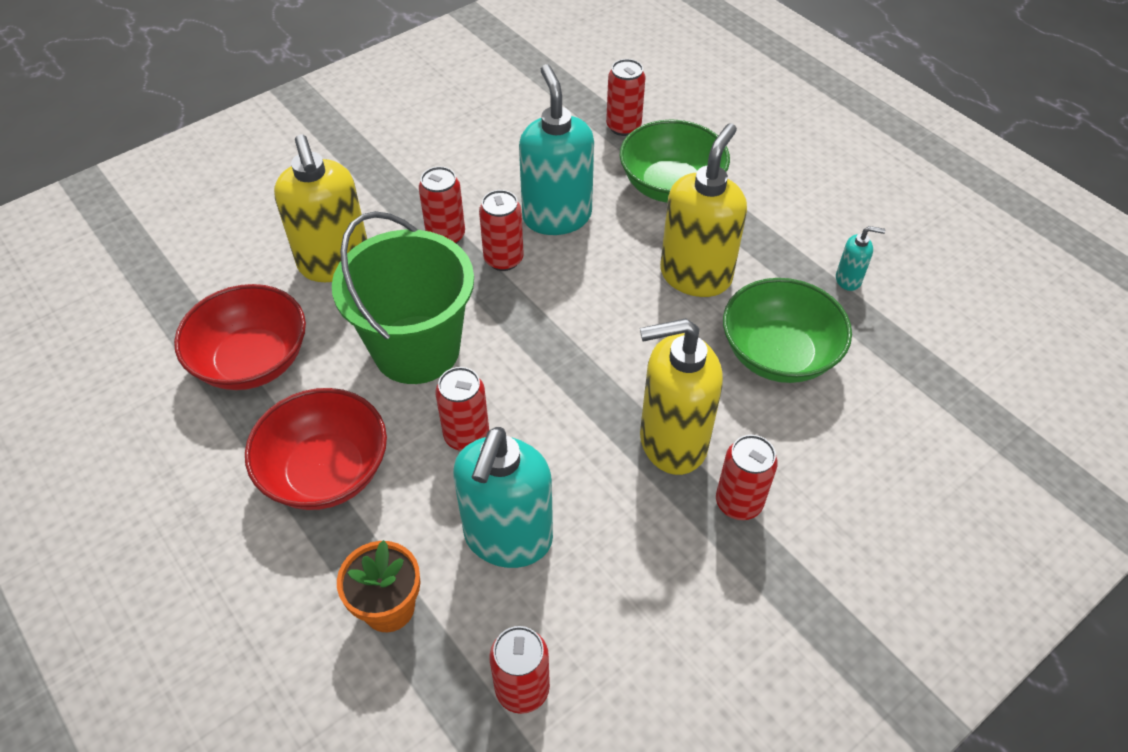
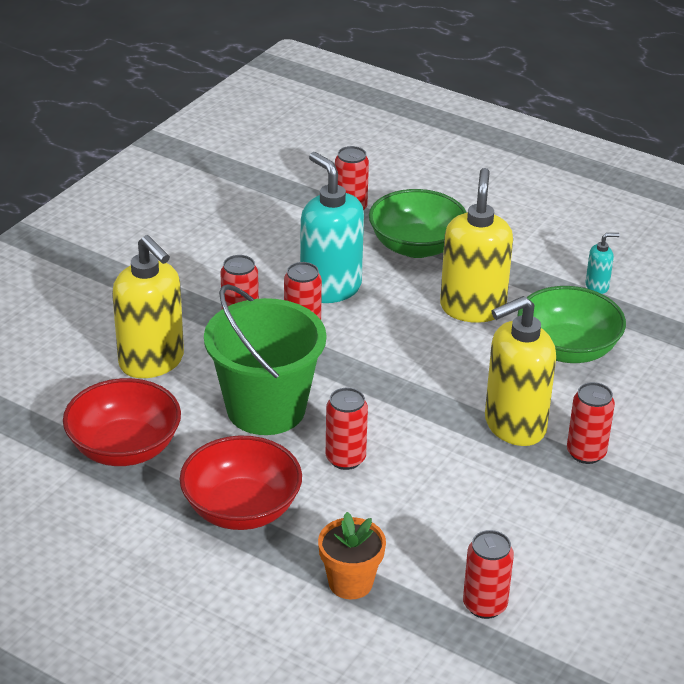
camera: 20 degrees left, 15 degrees down
turquoise soap dispenser [453,427,553,568] -> none

